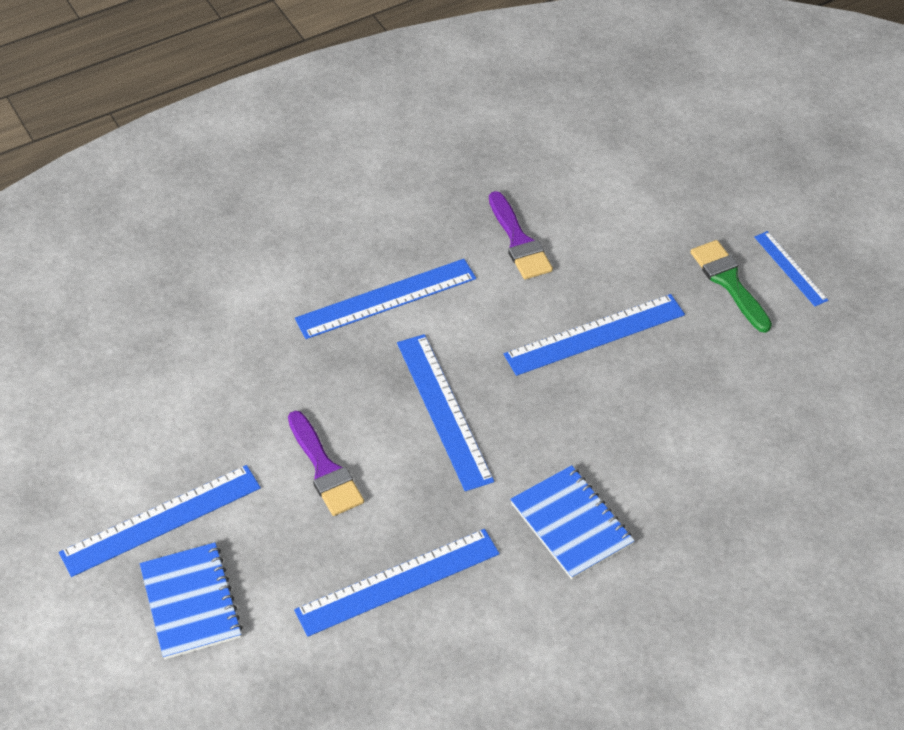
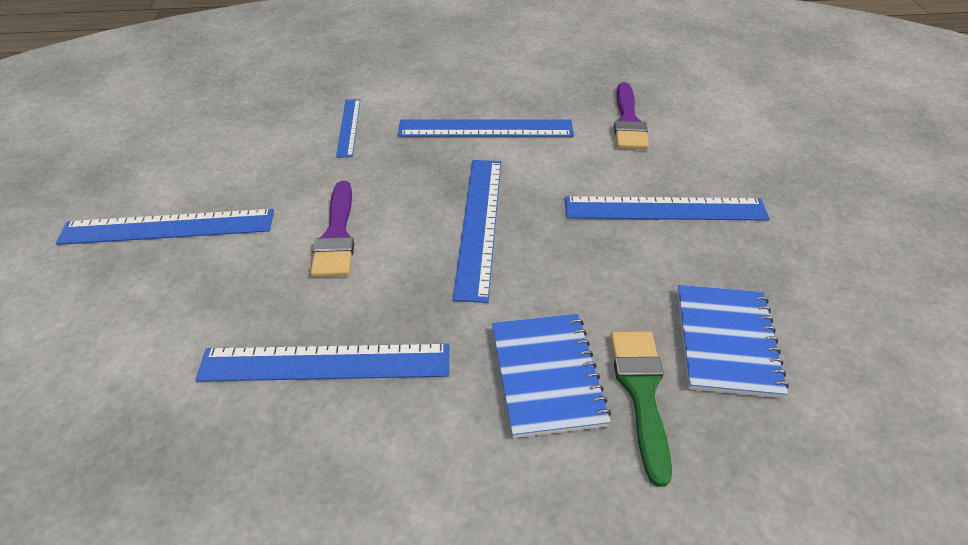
camera: 25 degrees right, 5 degrees down
blue notebook [140,542,243,659] -> blue notebook moved to [677,285,789,398]
green brush [691,240,772,333] -> green brush moved to [610,331,672,487]
blue ruler [754,231,828,306] -> blue ruler moved to [336,99,360,158]

